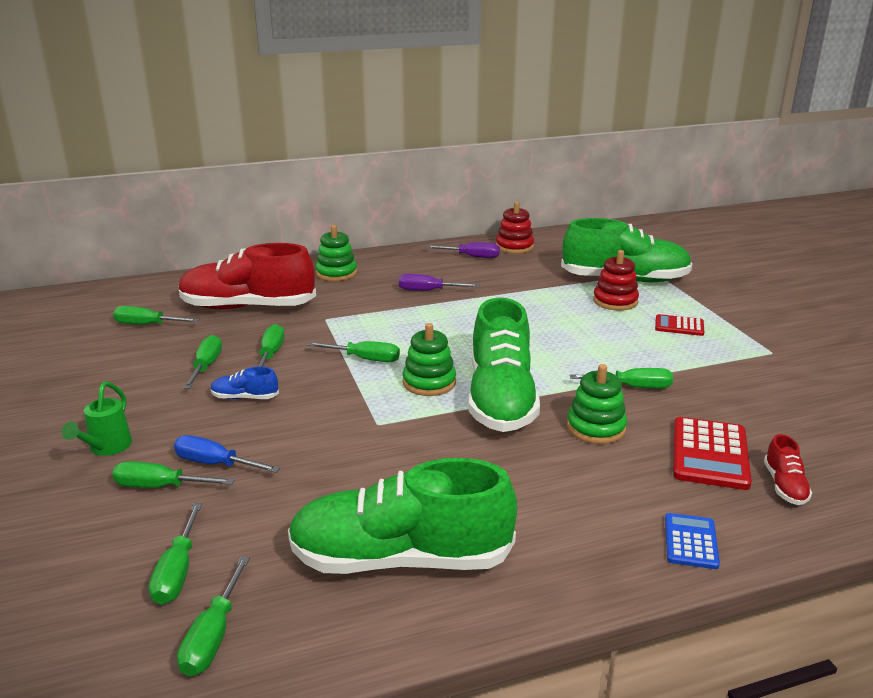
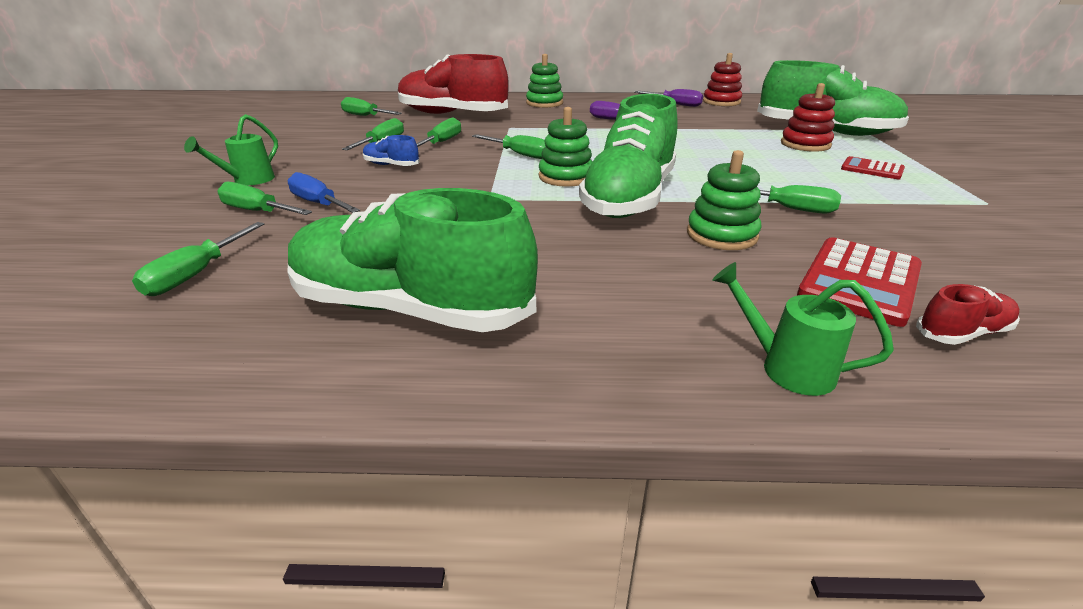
camera: 20 degrees right, 5 degrees up
green screwdriver [177,556,250,677] -> none
blue calculator [665,513,720,569] -> green watering can [712,262,894,396]
red shoe [764,434,812,505] -> red shoe turned 135 degrees counterclockwise [916,284,1020,345]

